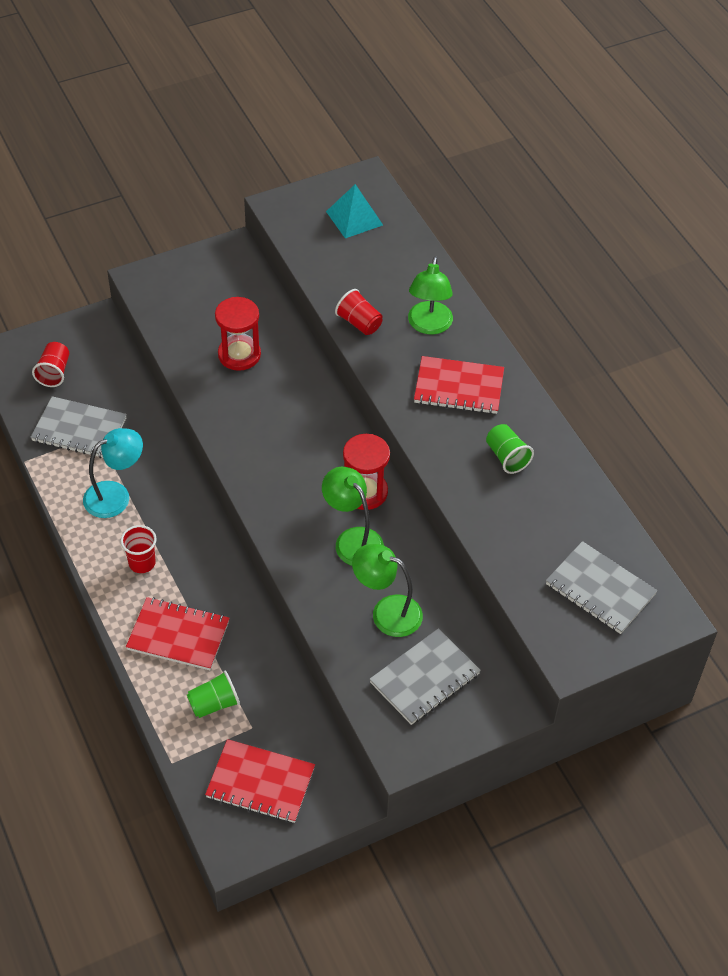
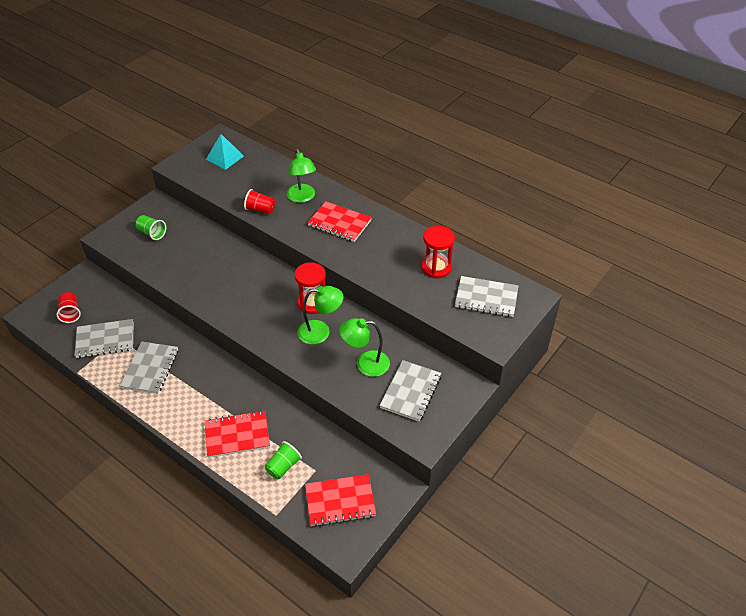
camera: 25 degrees left, 5 degrees down
turquoise lamp [83,428,143,518] -> grey notebook [120,342,178,394]
red cup [120,525,157,573] -> none
red hourglass [215,297,261,371] -> red hourglass moved to [421,226,455,278]
green lamp [322,467,384,566] -> green lamp turned 150 degrees clockwise [297,286,344,345]
red notebook [414,356,504,414] -> red notebook turned 45 degrees clockwise [307,201,372,242]
green cup [486,424,534,474] -> green cup moved to [136,215,166,240]

